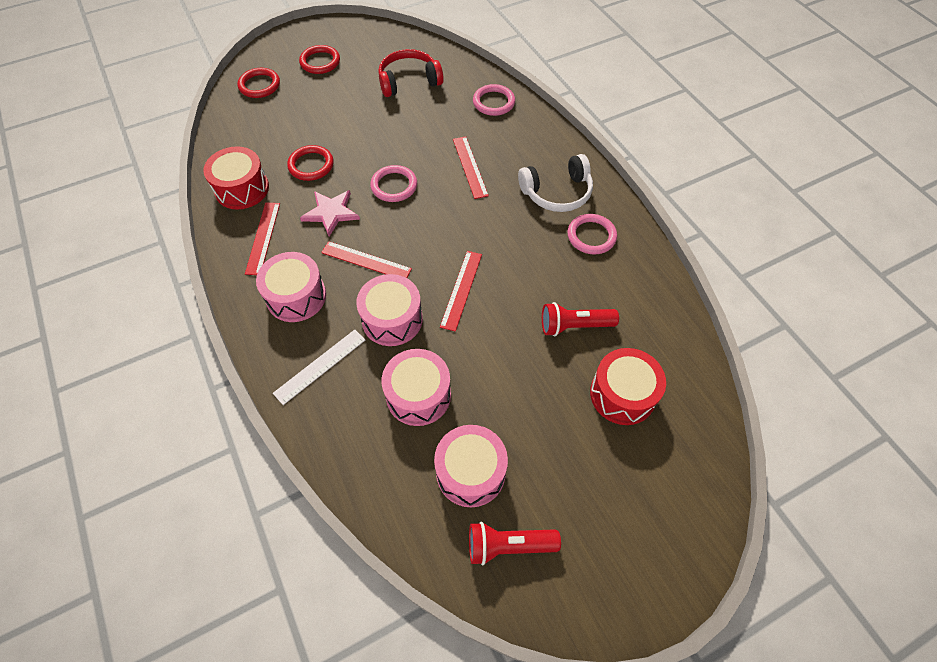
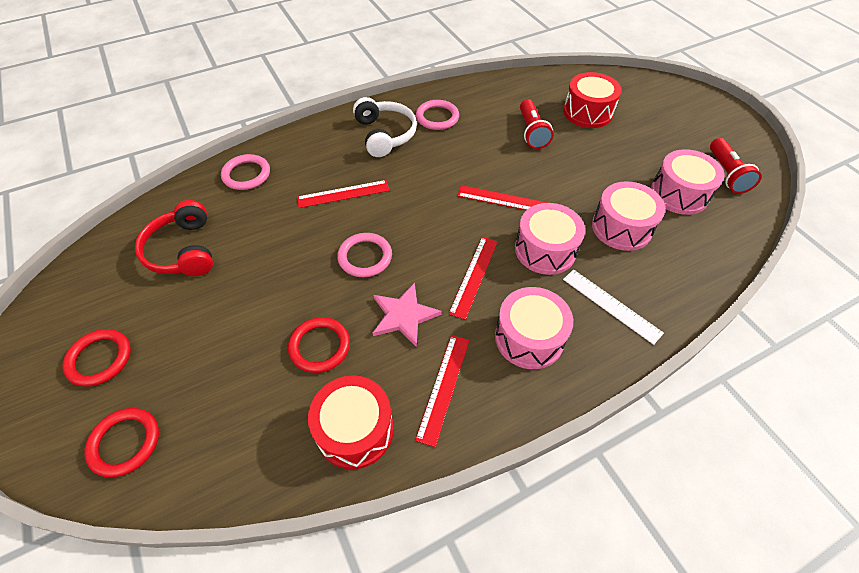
camera: 90 degrees left, 5 degrees down
red ruler [245,203,280,275] -> red ruler turned 75 degrees counterclockwise [415,335,469,447]

